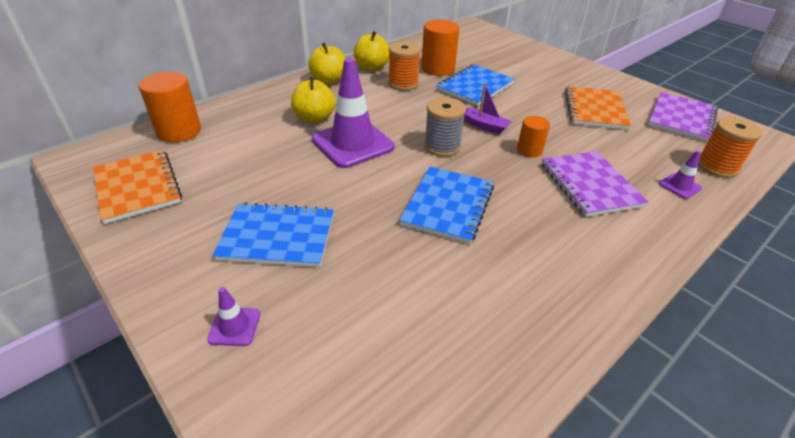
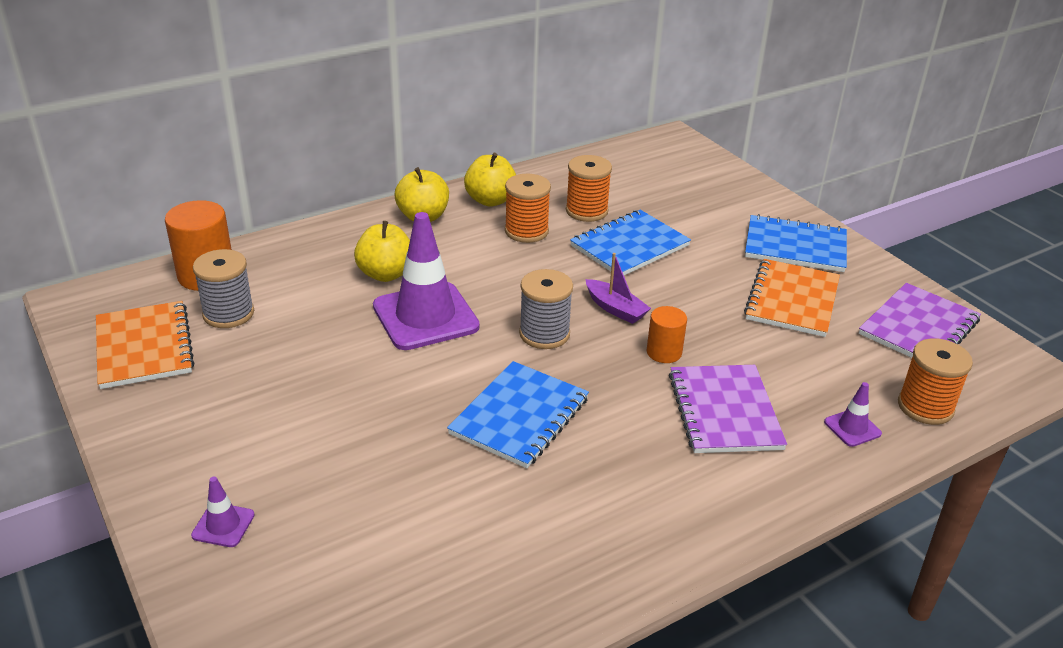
camera: 10 degrees right, 5 degrees down
blue notebook [212,202,334,267] -> blue notebook moved to [745,214,847,272]
orange cylinder [421,20,460,76] -> orange spool [566,155,612,222]
none -> grey spool [193,249,254,328]

